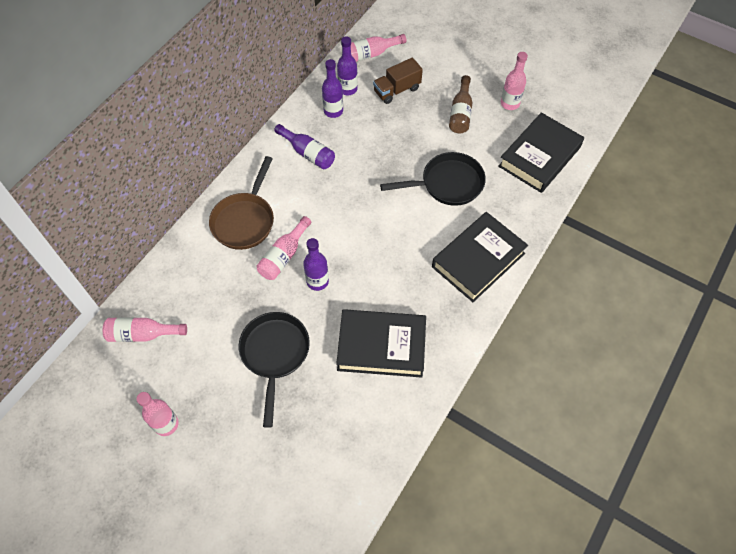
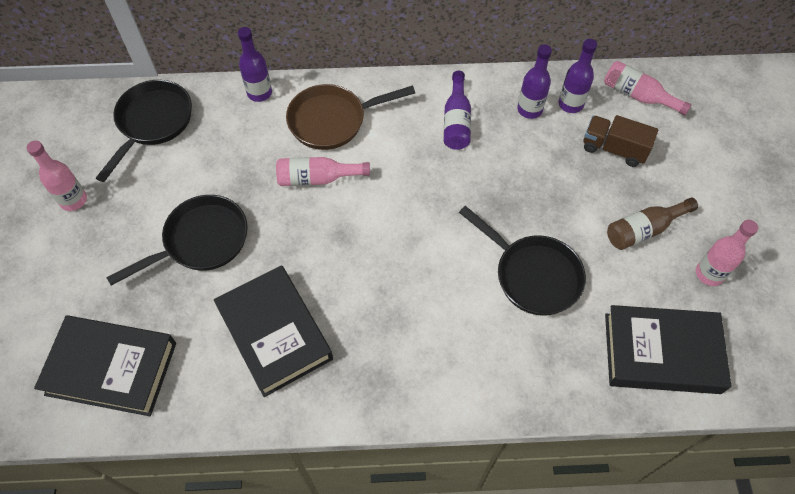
camera: 55 degrees right, 0 degrees up
pink bottle [103,318,187,342] -> black pan [96,80,192,182]
purple bottle [303,238,329,291] -> purple bottle moved to [238,27,272,102]
black book [432,212,528,302] -> black book moved to [34,315,176,416]

